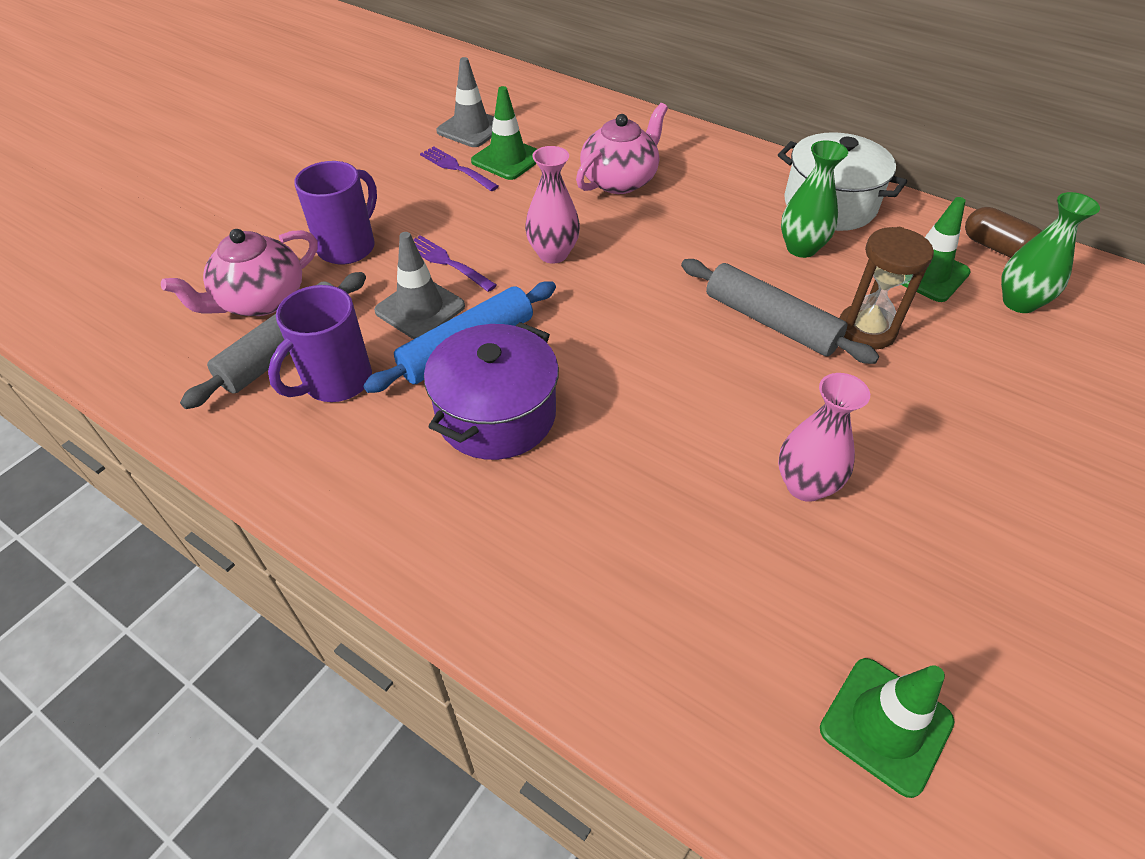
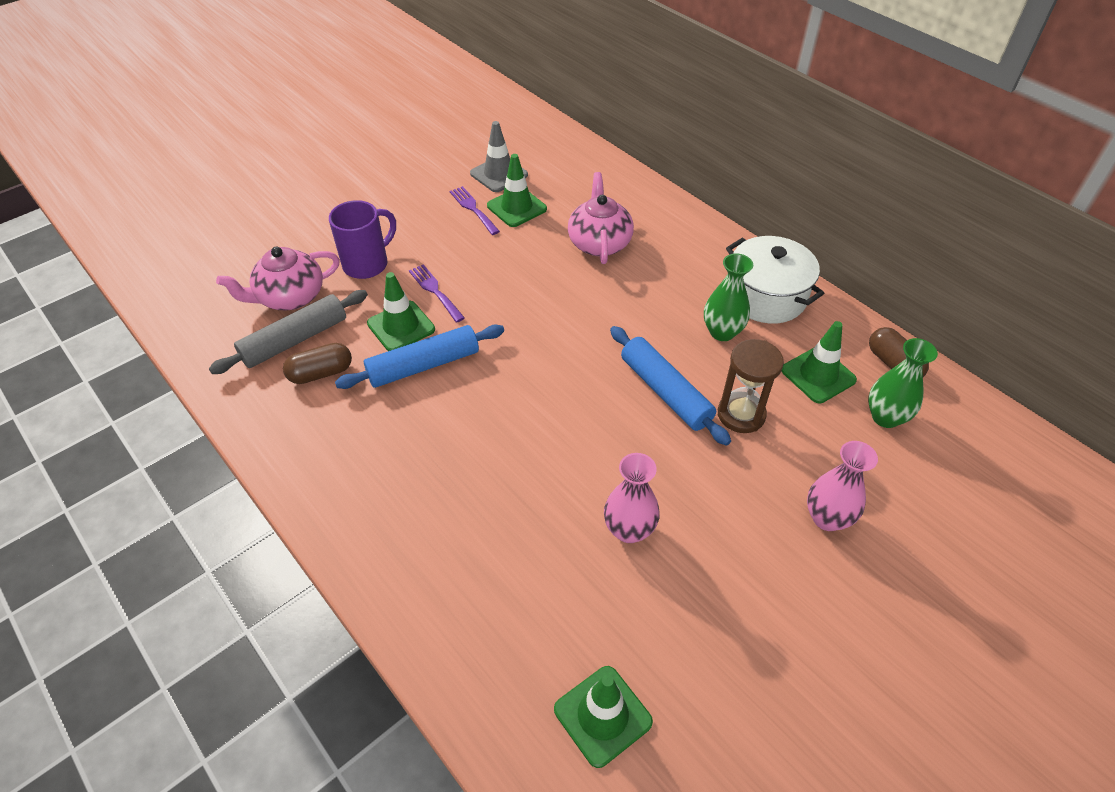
camera: 15 degrees right, 0 degrees up
purple mug [268,285,372,402] -> brown capsule [283,343,352,384]
grey traffic cone [374,232,465,339] -> green traffic cone [367,272,435,351]
purple pot [424,322,559,460] -> none
pink vase [525,146,580,263] -> pink vase moved to [807,441,878,531]
pink teapot [576,103,668,194] -> pink teapot turned 60 degrees counterclockwise [568,172,634,264]
grey rolling pin [681,259,879,364] -> blue rolling pin [610,326,731,446]

